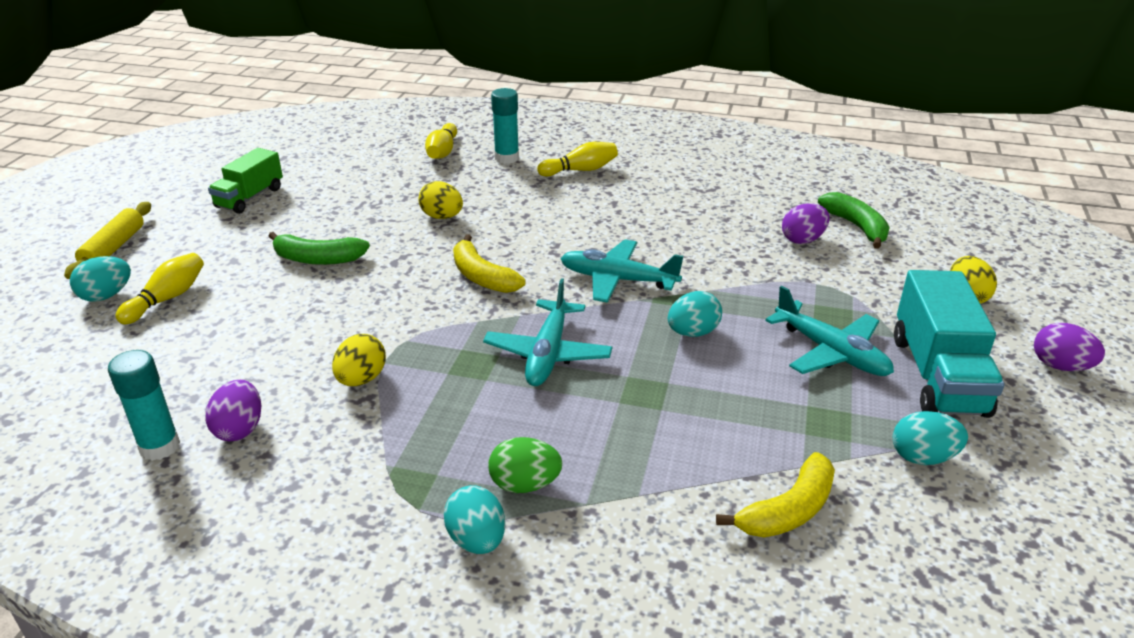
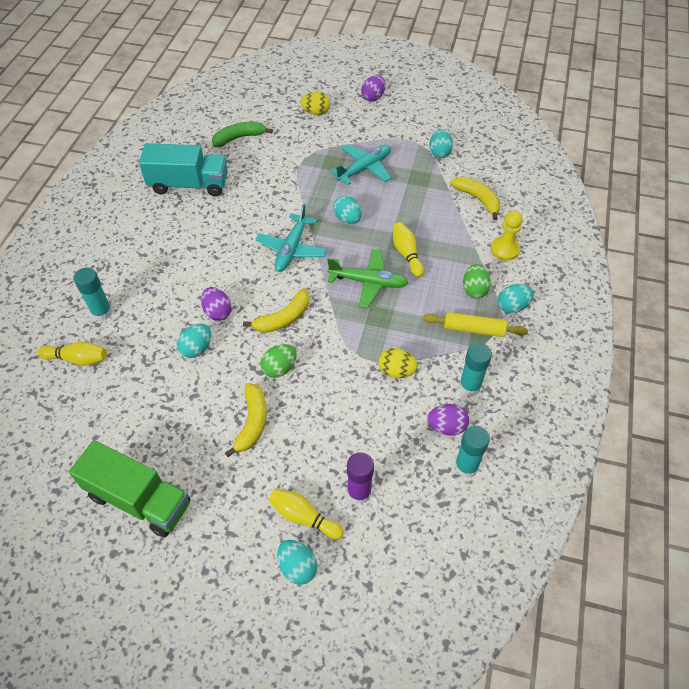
camera: 90 degrees left, 20 degrees up
yellow rolling pin [64,202,151,279] -> yellow rolling pin moved to [423,312,528,337]
green truck [208,148,283,214] -> green truck [69,440,190,537], size x1.55
green banana [269,232,370,265] -> yellow banana [225,383,267,457]
yellow egg [419,181,463,219] -> turquoise egg [177,324,211,358]
turquoise plane [483,278,612,386] -> green plane [327,249,409,308]
yellow bowling pin [537,142,618,176] -> yellow bowling pin moved to [393,222,424,277]
purple egg [782,203,830,244] -> purple egg moved to [201,287,231,321]
turquoise truck [894,270,1005,418] -> turquoise truck moved to [139,143,228,196]
none -> green egg [260,344,297,378]
none -> purple glue stick [347,452,374,504]
none -> turquoise glue stick [459,343,492,396]
none -> yellow pawn [491,210,523,261]

